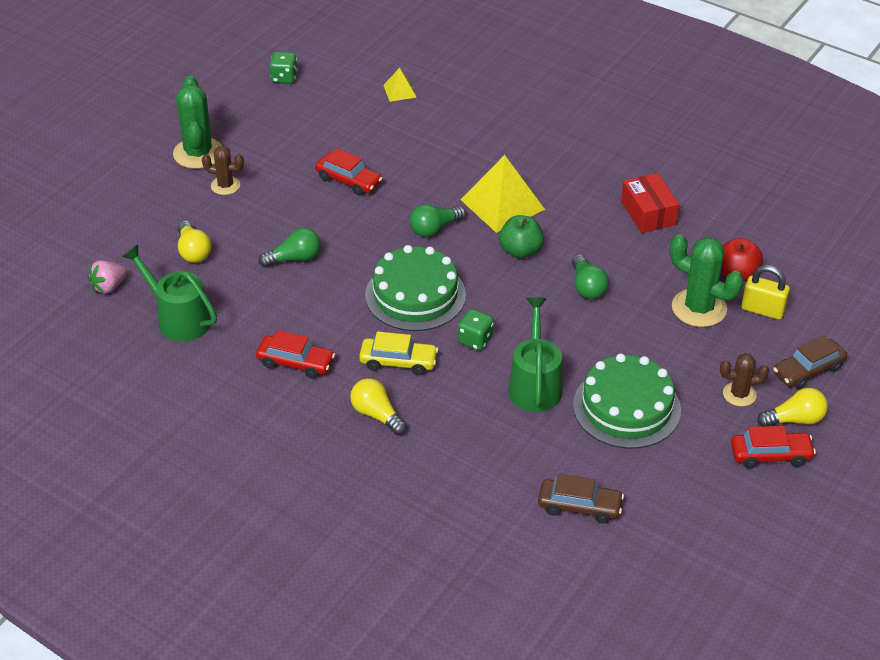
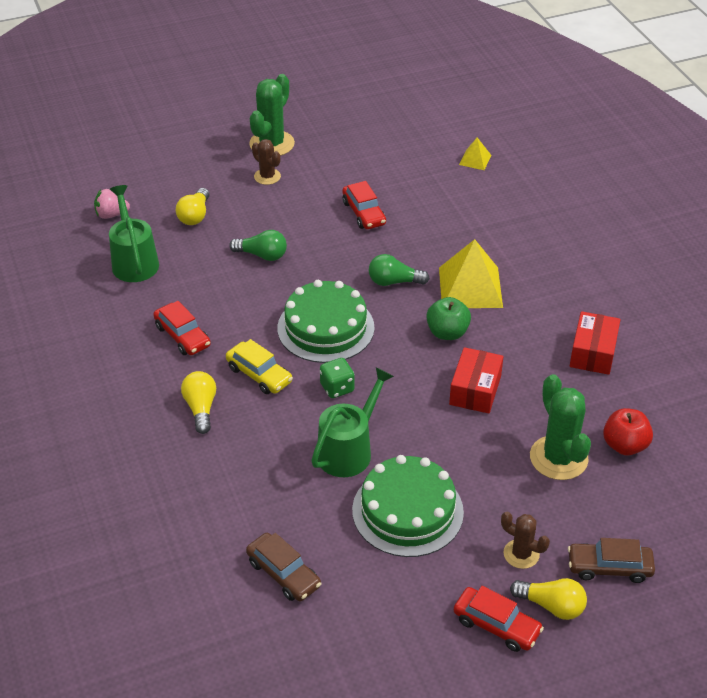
camera: 35 degrees right, 0 degrees up
green dice [270,52,298,84] -> none
green light bulb [572,254,609,299] -> red box [449,347,503,413]
yellow padlock [742,265,790,320] -> none

